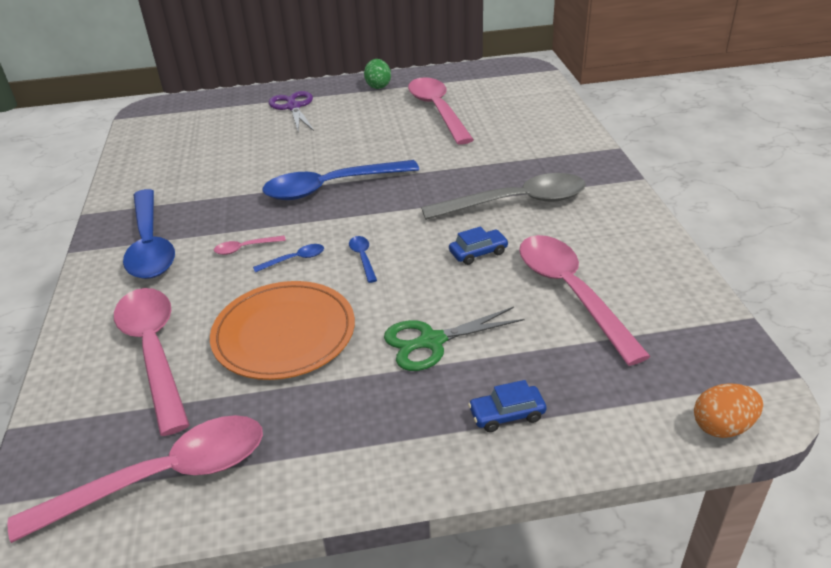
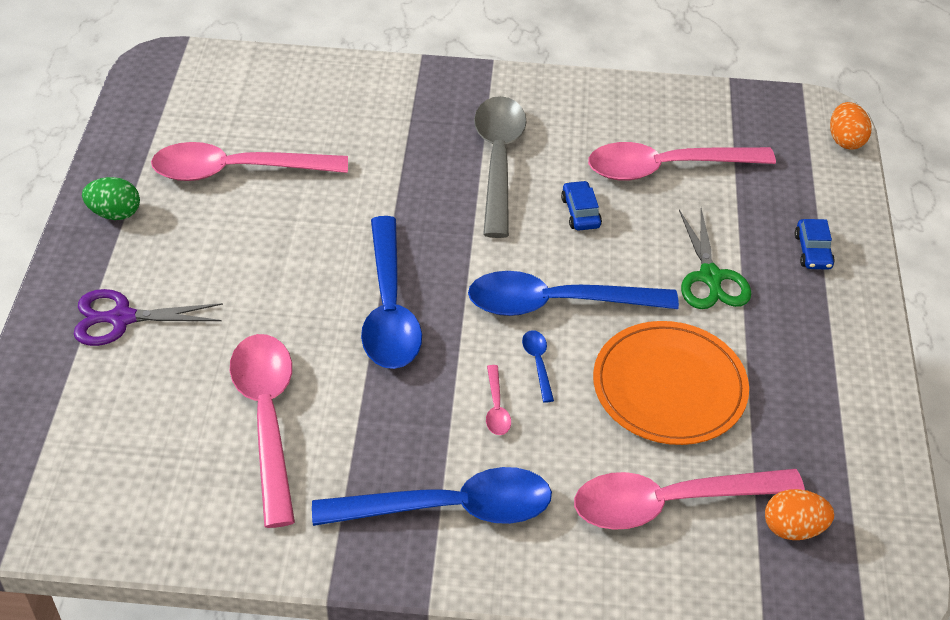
camera: 80 degrees left, 10 degrees up
pink spoon [7,415,263,543] -> pink spoon moved to [230,334,295,528]
blue spoon [349,236,377,283] -> blue spoon [468,271,679,316], size x2.47
none -> orange egg [765,489,834,540]

